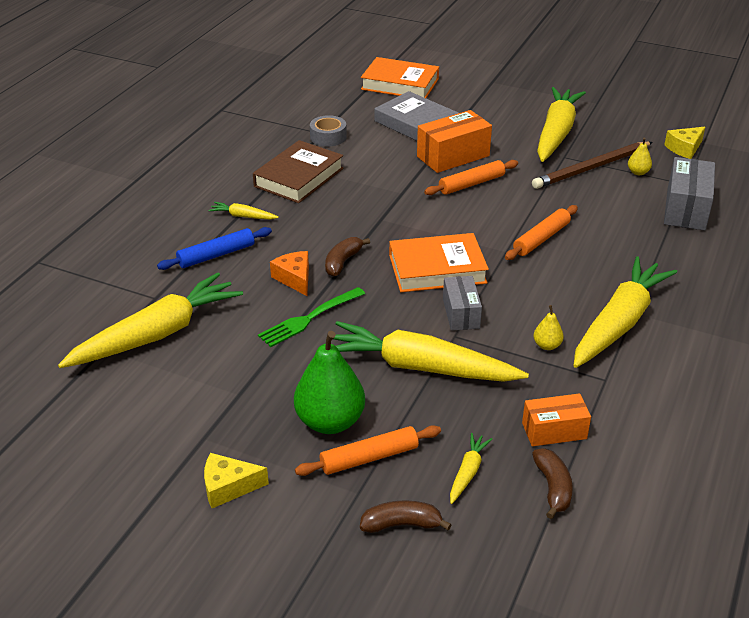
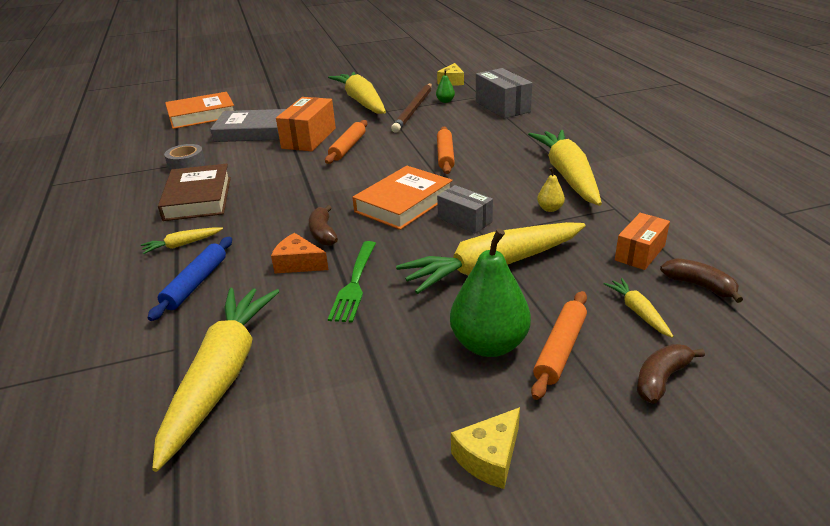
camera: 40 degrees left, 5 degrees down
yellow pear [628,138,652,175] -> green pear [436,70,455,103]

